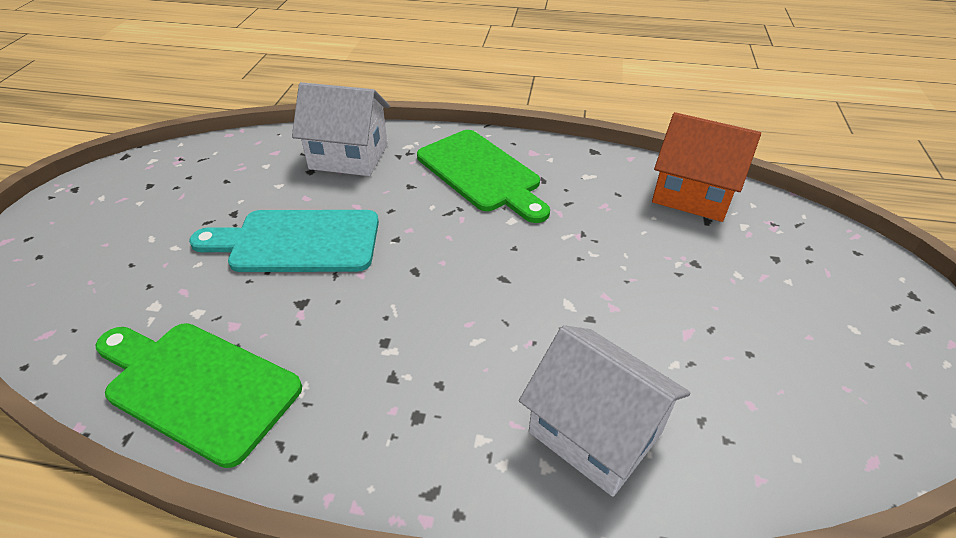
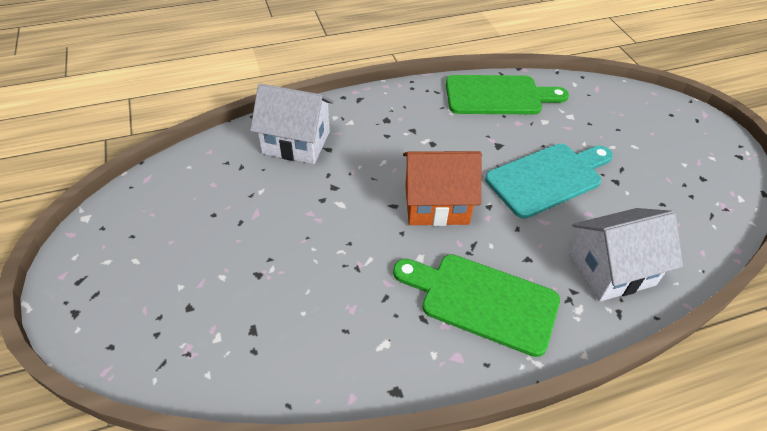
camera: 150 degrees right, 5 degrees up
orange house [652,112,761,222] -> orange house moved to [403,151,481,226]

